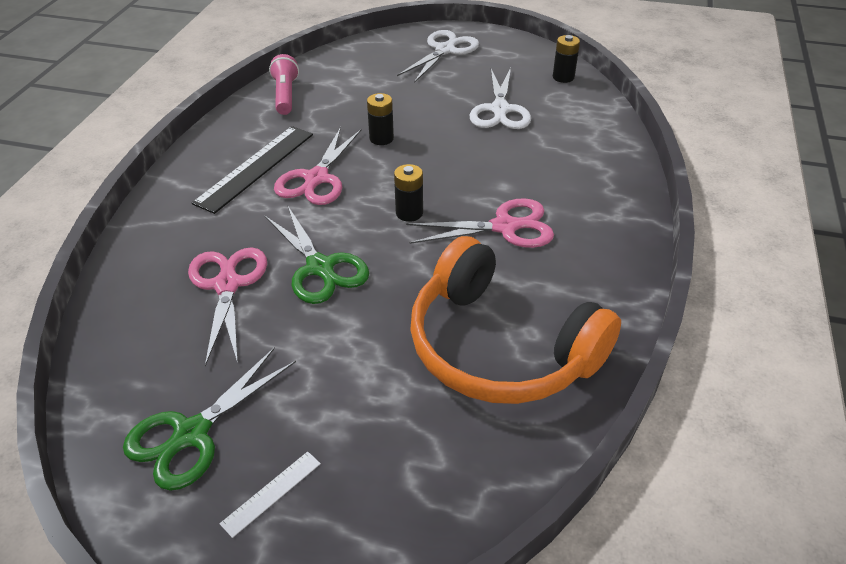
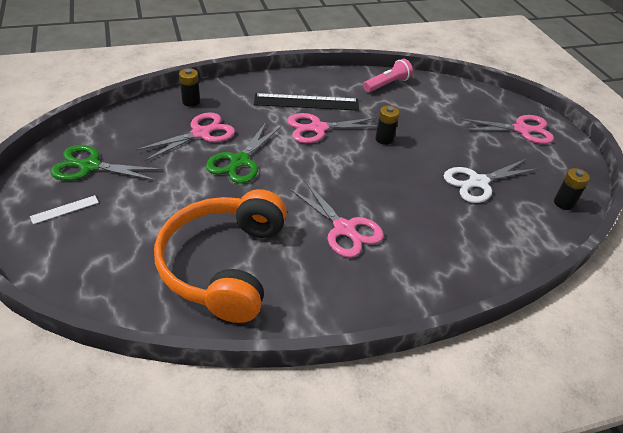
camera: 55 degrees right, 0 degrees up
white ruler [220,451,321,538] -> white ruler turned 45 degrees counterclockwise [30,195,99,224]
black battery [394,164,423,222] -> black battery moved to [179,68,200,107]
white scissors [397,30,479,83] -> pink scissors [460,115,554,144]

